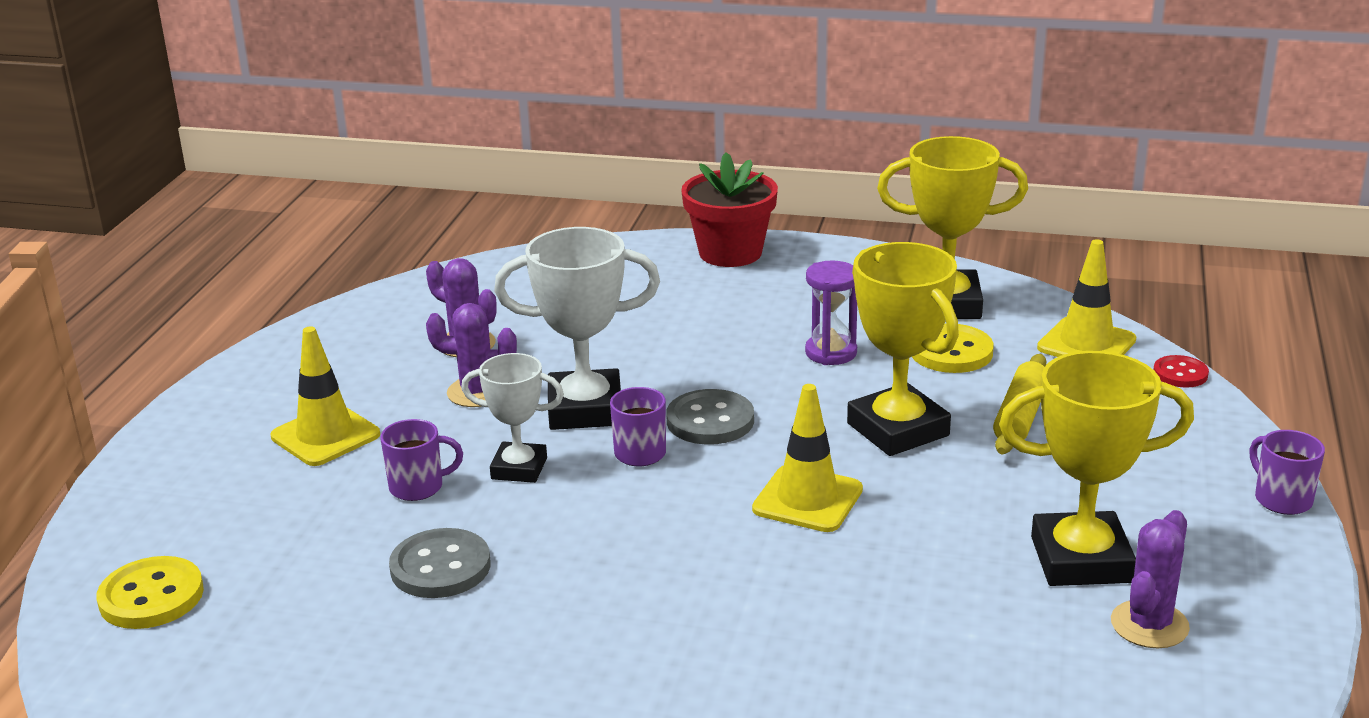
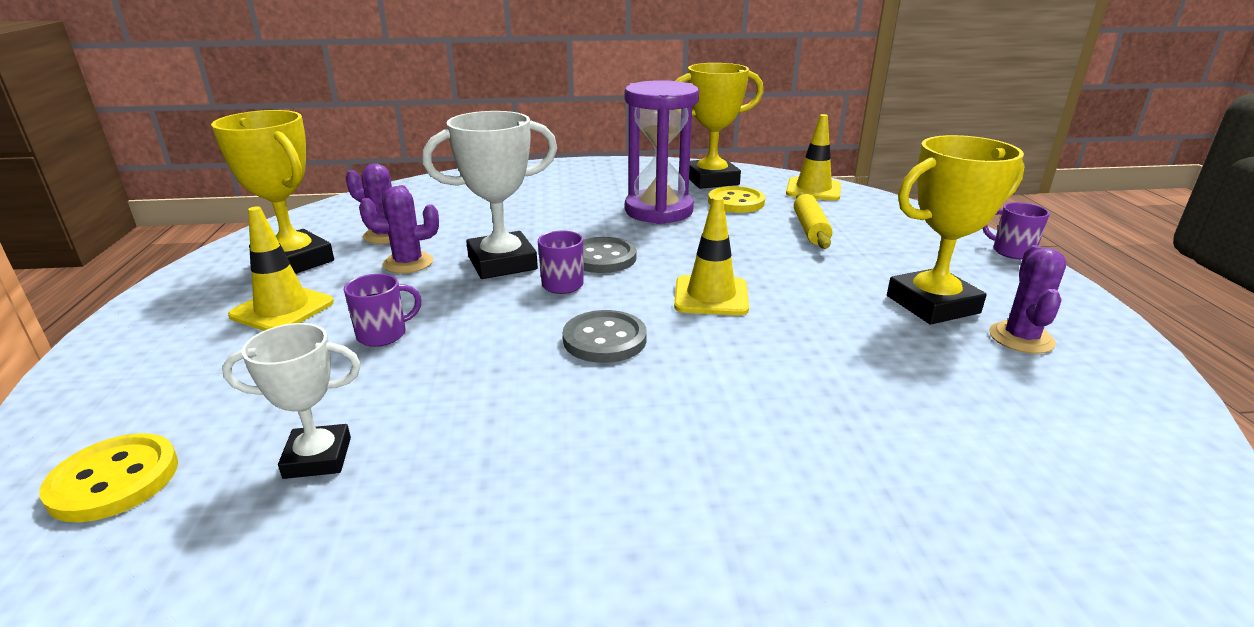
camera: 20 degrees left, 0 degrees up
grey button [389,528,490,598] -> grey button moved to [563,310,647,363]
white trophy [461,353,564,483] -> white trophy moved to [222,323,361,479]
red flower pot [681,152,778,267] -> none
purple hourglass [805,261,857,365] -> purple hourglass [625,80,699,224], size x1.87
yellow trophy [847,242,959,456] -> yellow trophy moved to [211,110,334,274]
red button [1153,355,1209,388] -> none

